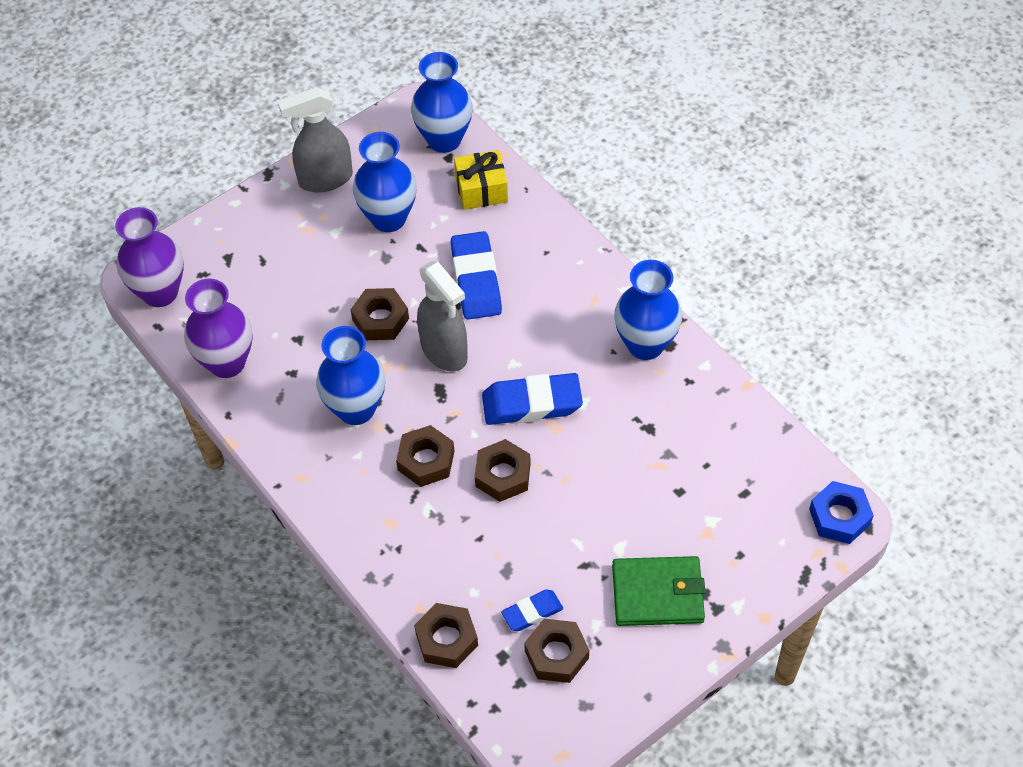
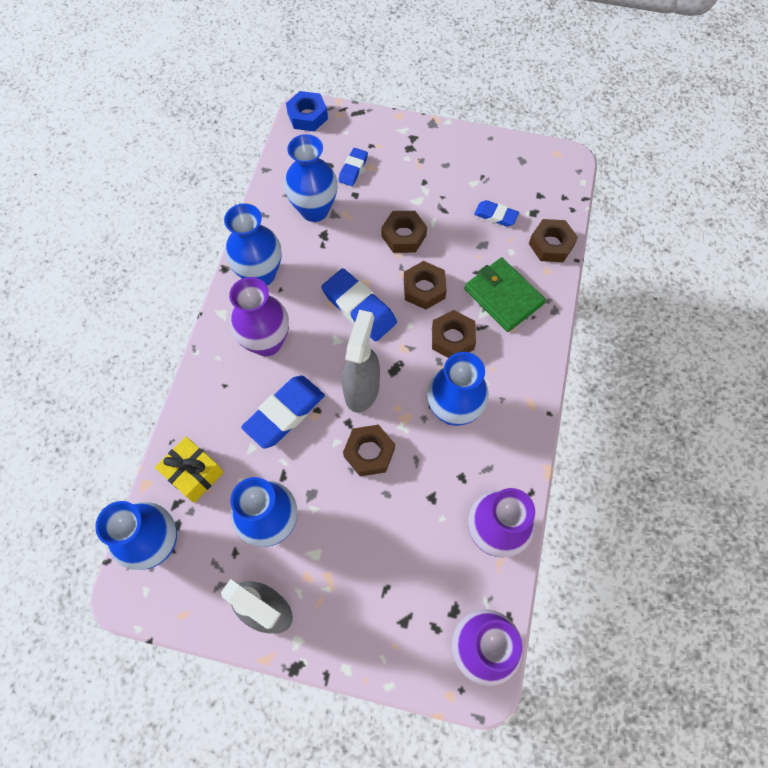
camera: 130 degrees left, 10 degrees up
brown nut [524,619,589,683] -> brown nut moved to [381,211,427,253]
green wallet [612,556,705,626] -> green wallet moved to [465,258,546,332]
none -> purple vase [229,277,289,356]
none -> blue vase [284,134,338,222]
none -> blue eraser [338,148,368,186]

